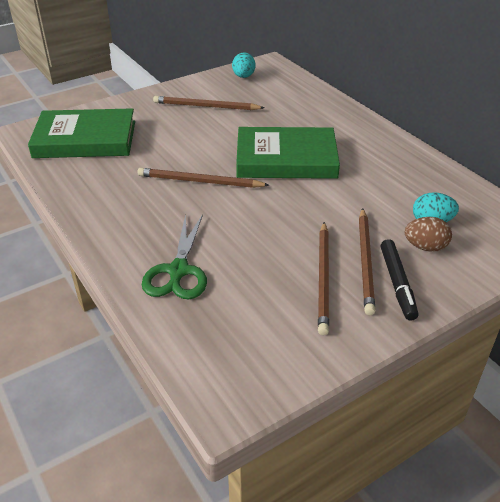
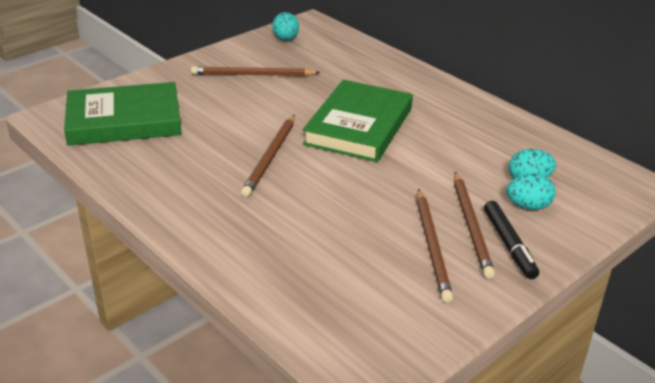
camera: 10 degrees left, 5 degrees down
brown pencil [137,168,269,188] -> brown pencil turned 75 degrees counterclockwise [241,115,295,197]
green scissors [141,214,207,299] -> none
green book [236,127,340,179] -> green book turned 60 degrees counterclockwise [303,80,413,162]
brown egg [405,217,452,252] -> turquoise egg [506,173,556,210]

